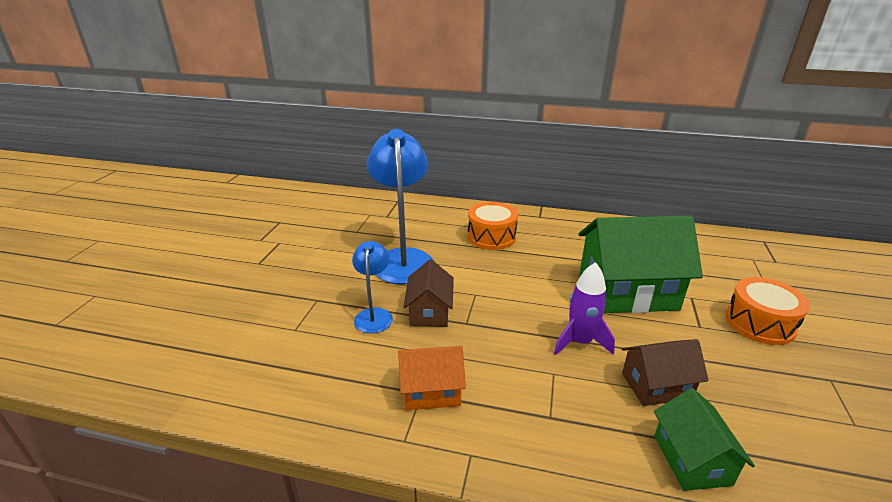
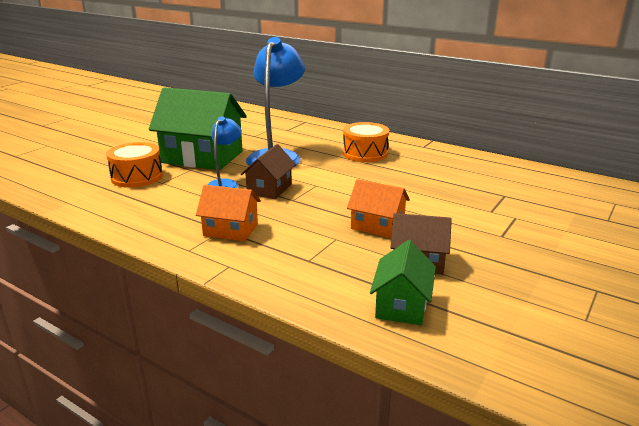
camera: 20 degrees right, 5 degrees down
purple rocket [554,262,615,355] -> orange house [347,179,410,238]
green house [578,216,703,313] -> green house moved to [149,87,247,170]
orange drum [726,277,810,345] -> orange drum moved to [106,142,163,188]

